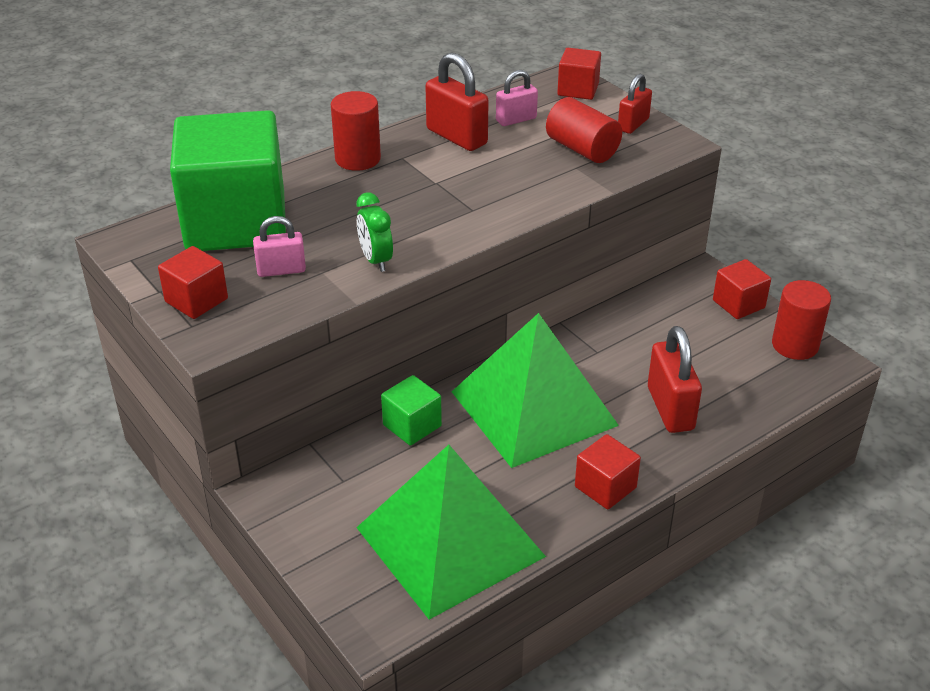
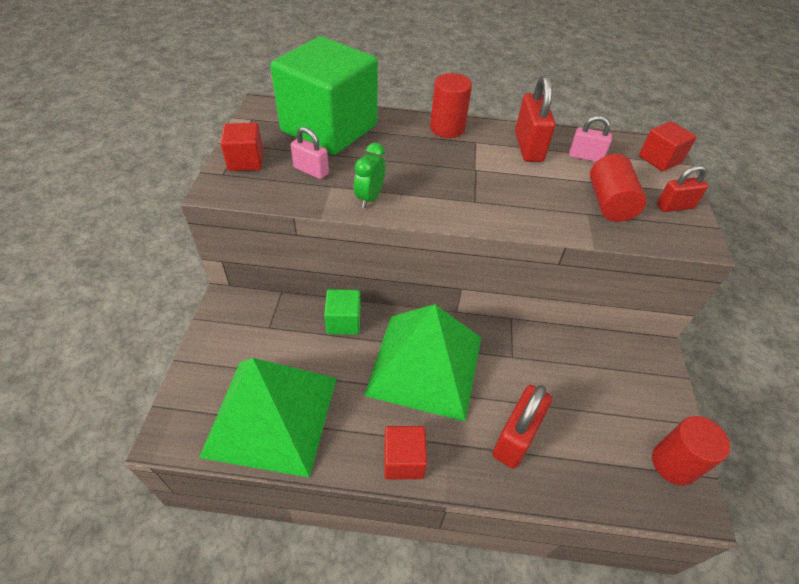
camera: 40 degrees right, 10 degrees up
red cube [713,259,771,319] -> none

